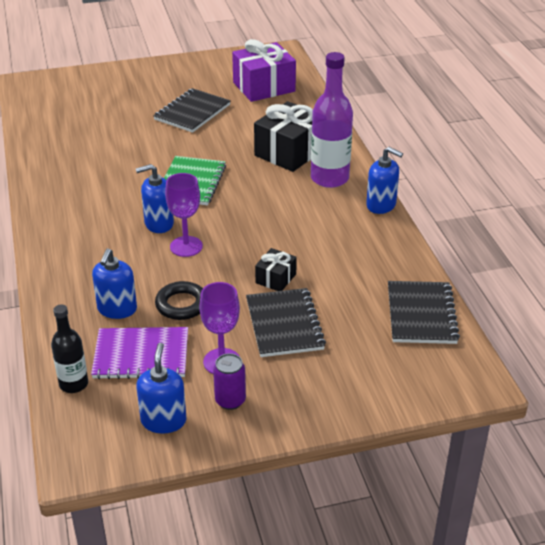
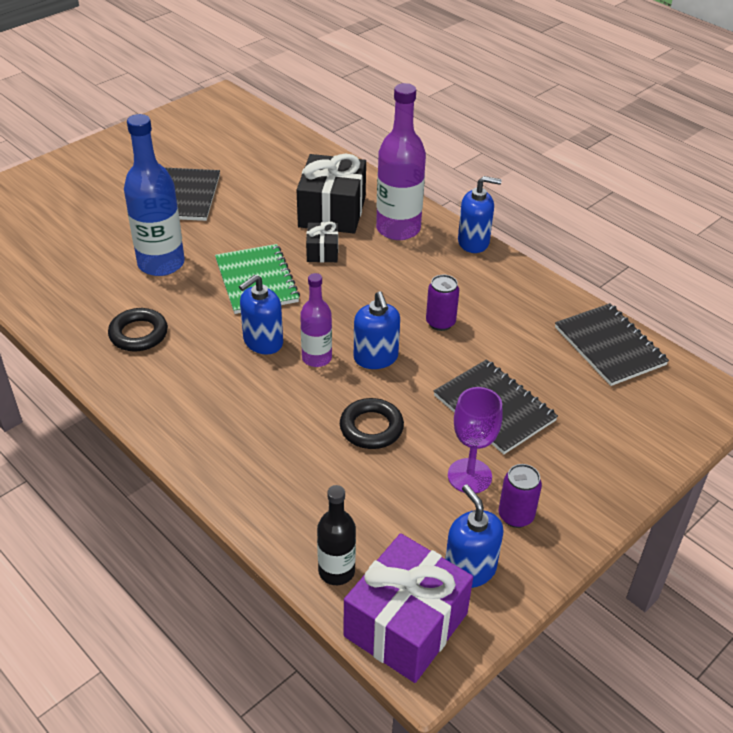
camera: 30 degrees left, 5 degrees up
purple notebook [91,327,188,379] -> none
blue soap dispenser [92,248,137,319] -> blue soap dispenser moved to [354,291,400,369]
purple goblet [165,173,203,257] -> purple bottle [300,273,332,367]
purple gift [232,39,296,102] -> purple gift moved to [344,533,473,683]
black gift [255,248,297,291] -> black gift moved to [306,222,338,262]
none -> black ring [108,308,168,351]
none -> blue bottle [124,114,185,276]
none -> purple can [426,274,459,331]

